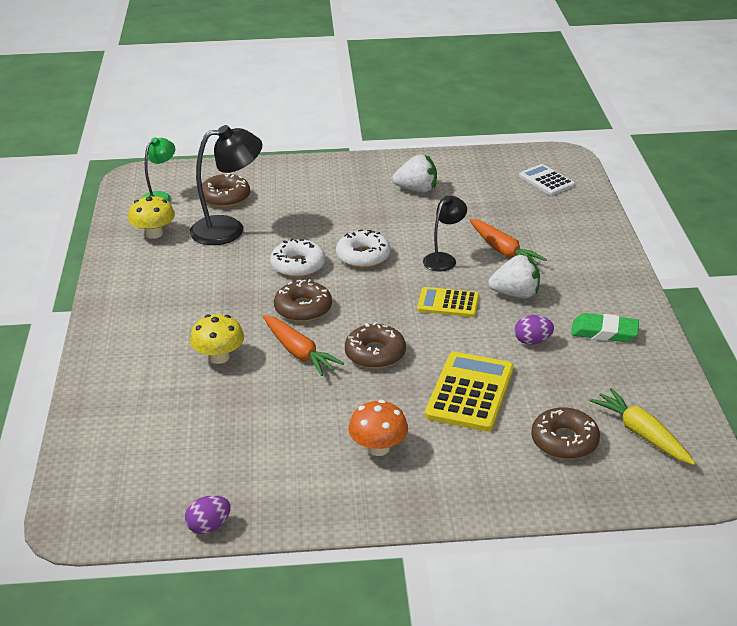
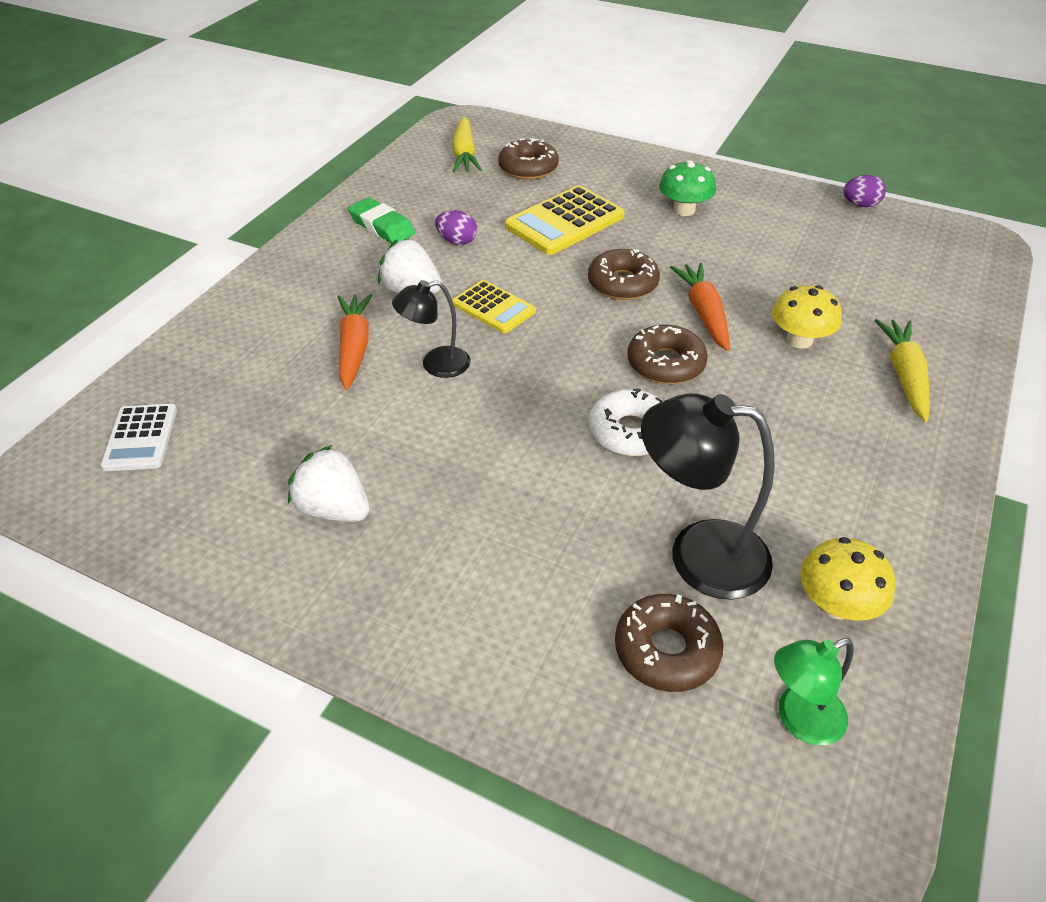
camera: 150 degrees left, 10 degrees up
white donut [336,230,390,268] -> none
orange mushroom [349,400,408,456] -> green mushroom [659,160,716,216]
none -> yellow carrot [874,319,929,422]

